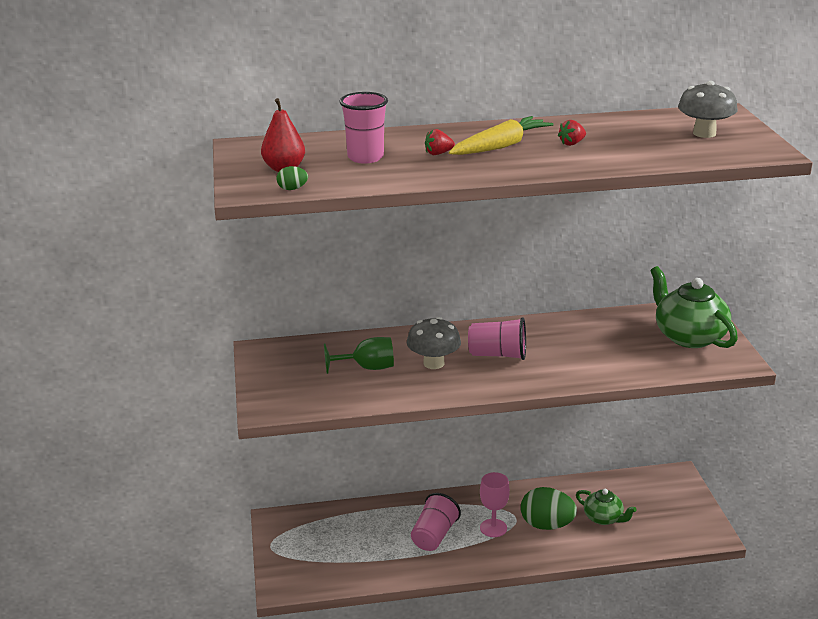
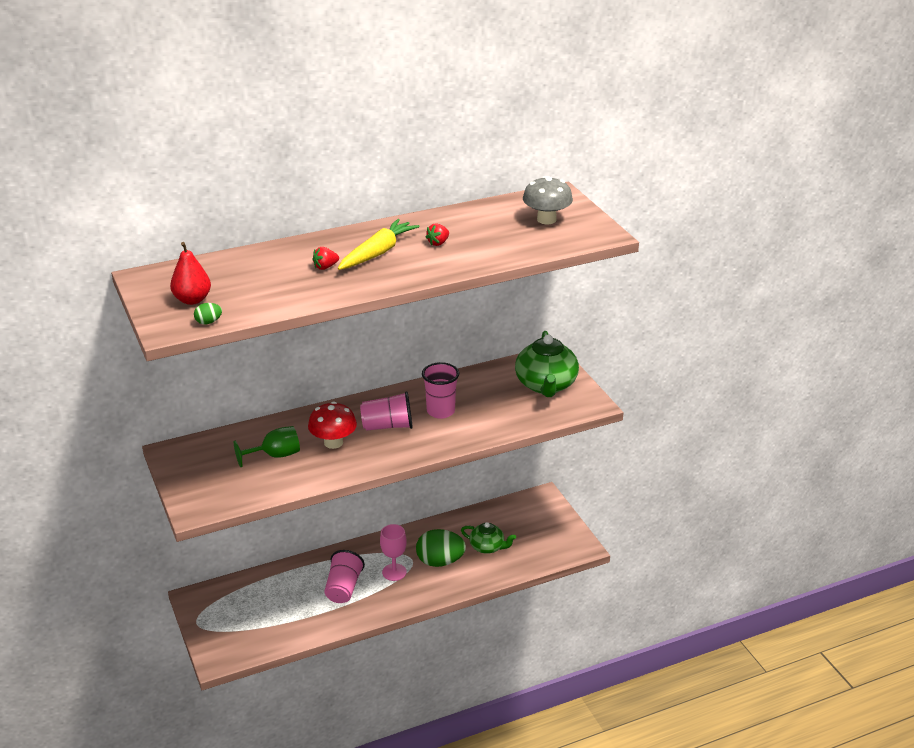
camera: 15 degrees left, 5 degrees up
pink cup [340,92,388,164] -> pink cup moved to [422,362,459,419]
grey mushroom [407,317,461,369] -> red mushroom [308,402,357,449]
green teapot [650,266,738,348] -> green teapot turned 135 degrees counterclockwise [515,331,579,397]

